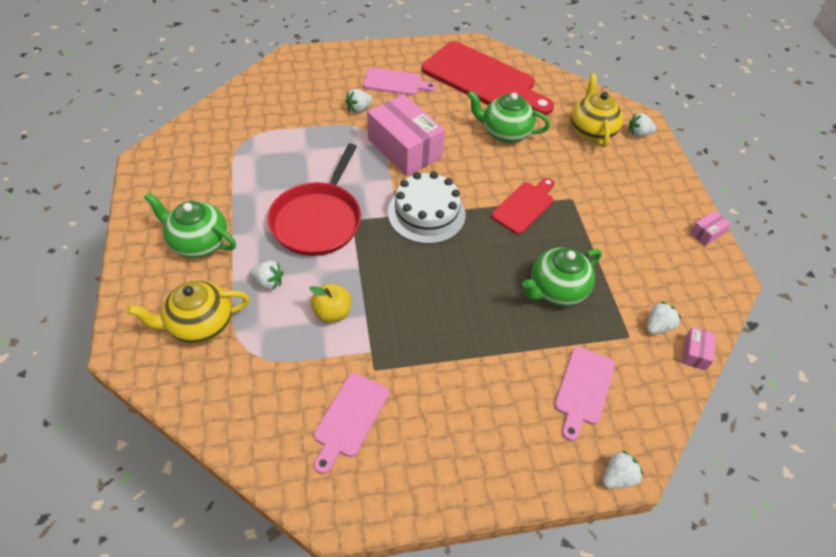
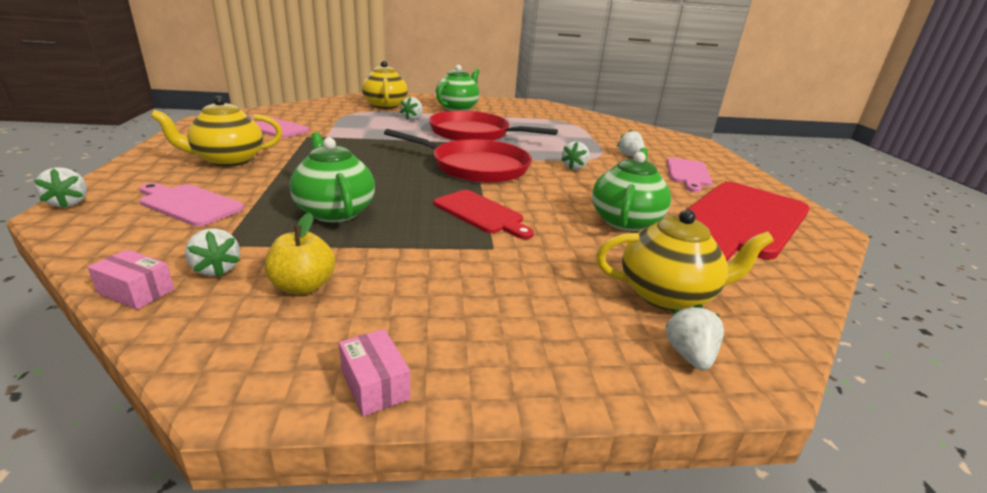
camera: 95 degrees right, 25 degrees down
yellow apple [309,284,351,323] -> yellow apple moved to [265,212,335,295]
pink box [367,94,445,176] -> white strawberry [561,142,589,170]
white cake [388,171,466,244] -> red pan [384,129,532,183]
none -> yellow teapot [150,96,282,167]

